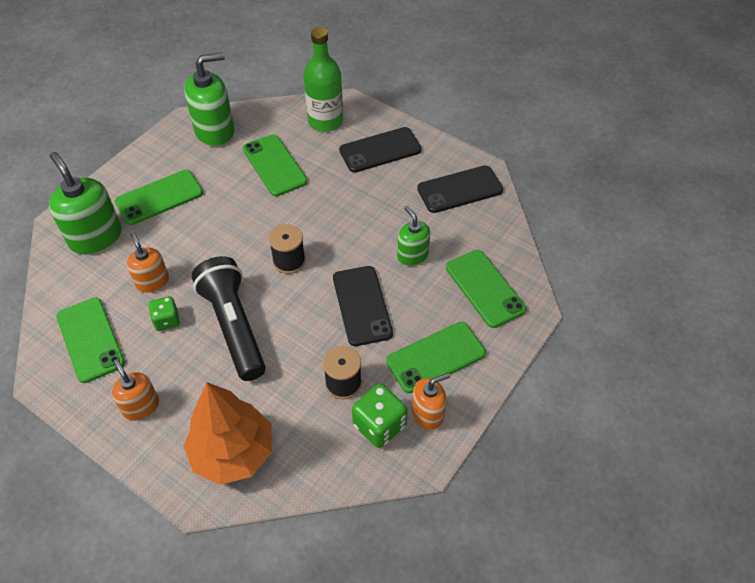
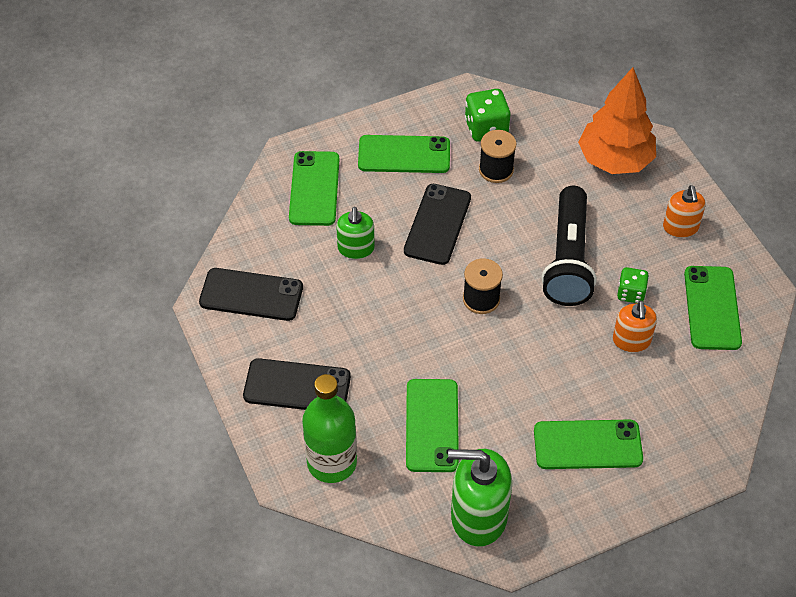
camera: 150 degrees left, 0 degrees up
green soap dispenser [49,152,122,255] -> none
orange soap dispenser [412,373,450,430] -> none

